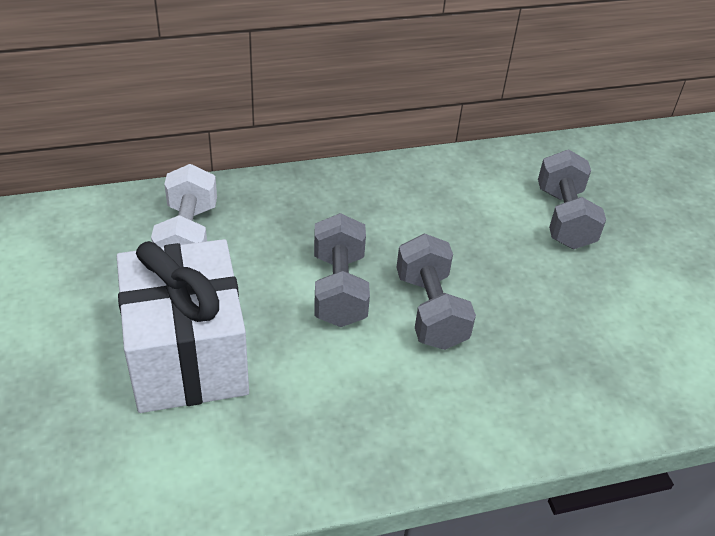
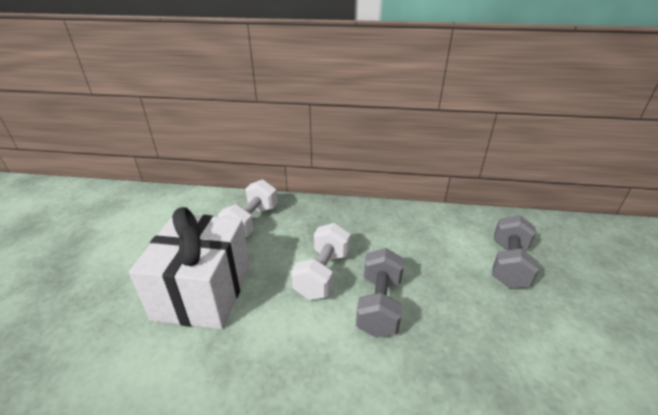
camera: 25 degrees right, 10 degrees down
grey dumbbell [314,213,370,327] -> white dumbbell [291,223,351,300]

